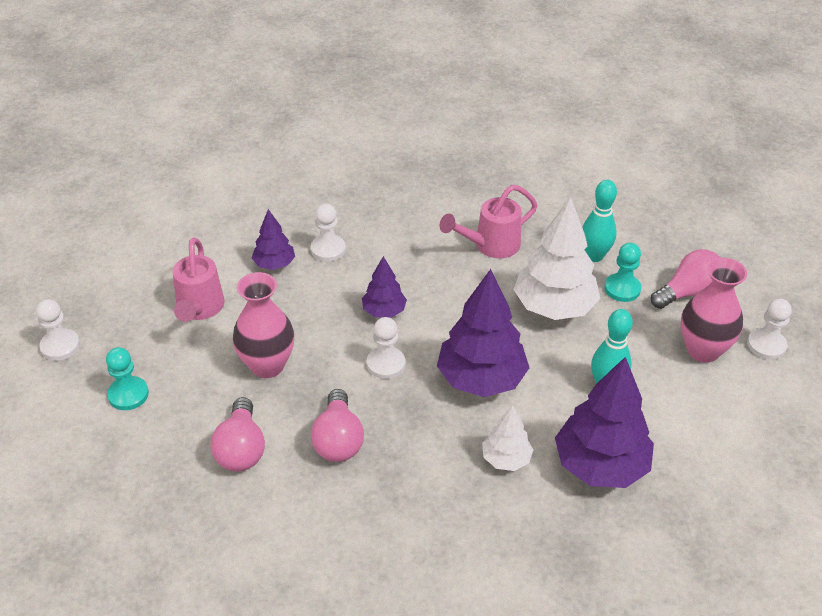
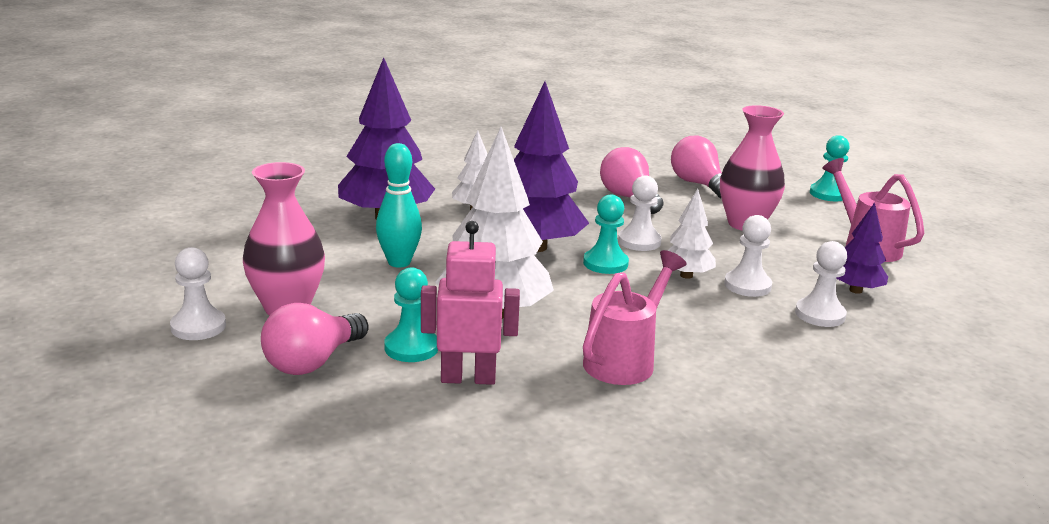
camera: 155 degrees right, 20 degrees down
white pawn [36,299,80,361] -> white pawn moved to [724,215,772,297]
purple tree [362,256,407,318] -> white tree [660,189,716,279]
turquoise bowling pin [582,180,617,262] -> pink robot [421,221,520,385]
none -> turquoise pawn [583,195,629,274]

